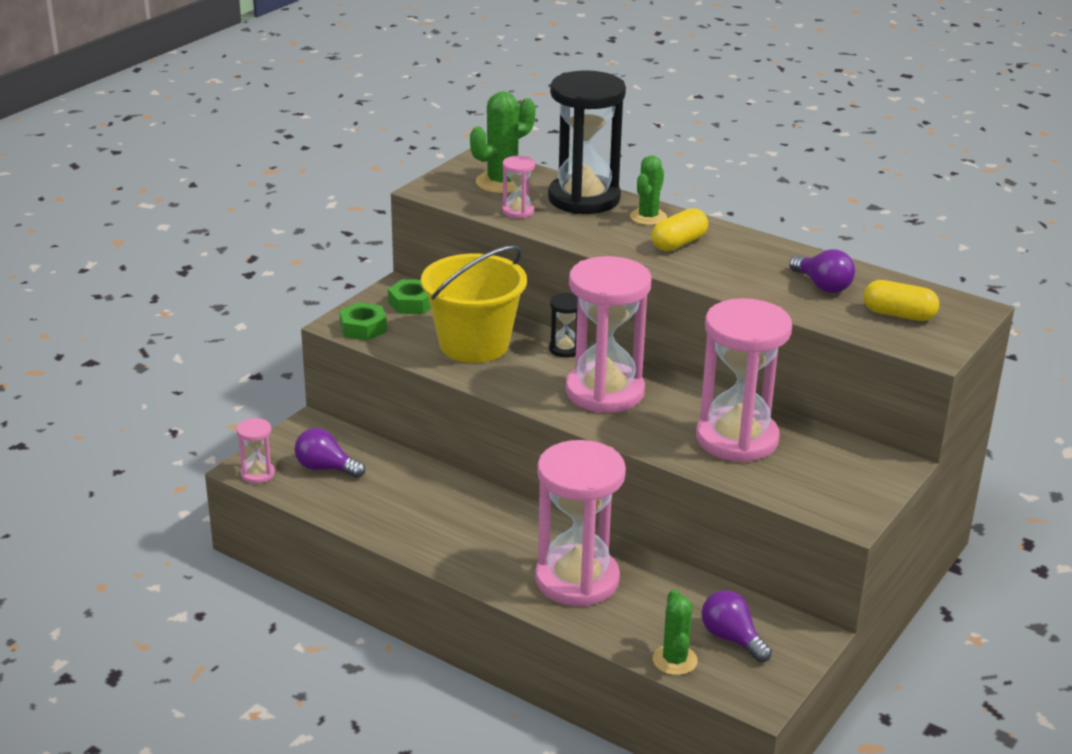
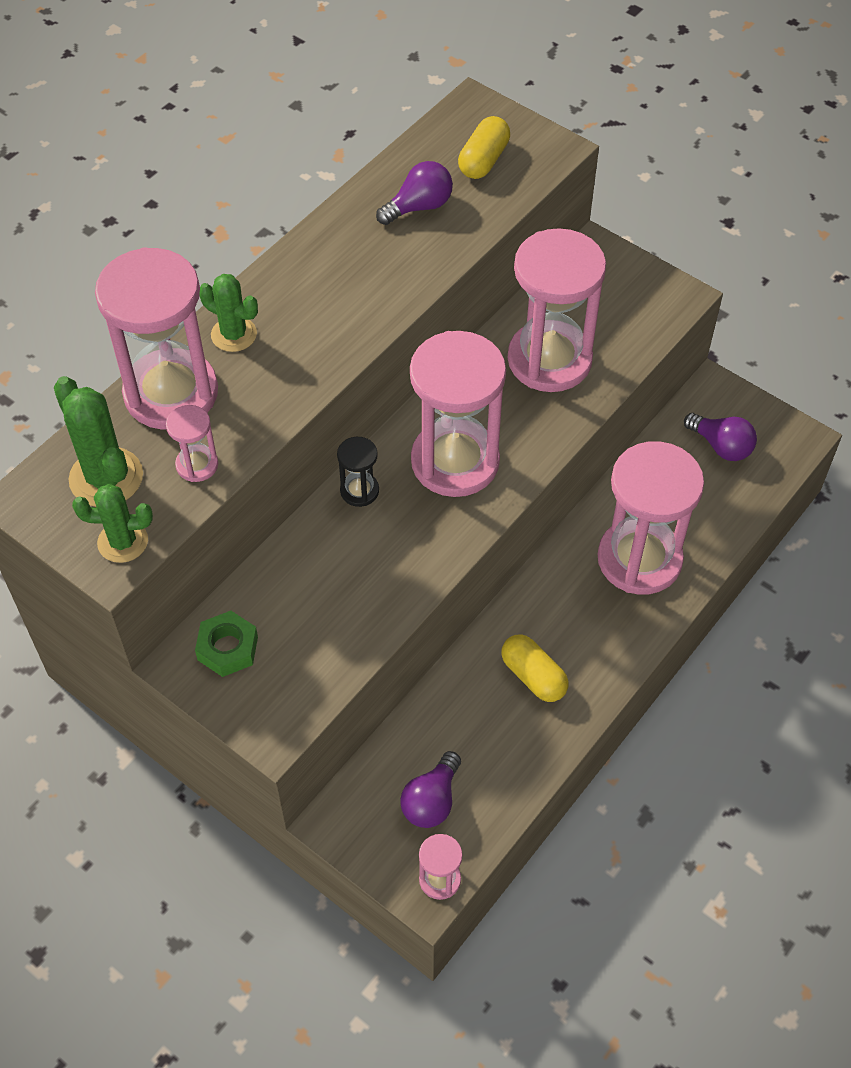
camera: 85 degrees left, 25 degrees up
green nut [339,302,387,341] -> none
yellow bucket [421,245,527,363] -> none
black hourglass [548,70,626,214] -> pink hourglass [95,247,218,430]
yellow capsule [652,208,708,251] -> yellow capsule moved to [501,634,569,702]
green cactus [653,589,698,675] -> green cactus moved to [72,484,153,563]
purple light bulb [702,590,772,662] -> purple light bulb turned 105 degrees counterclockwise [684,413,757,461]

